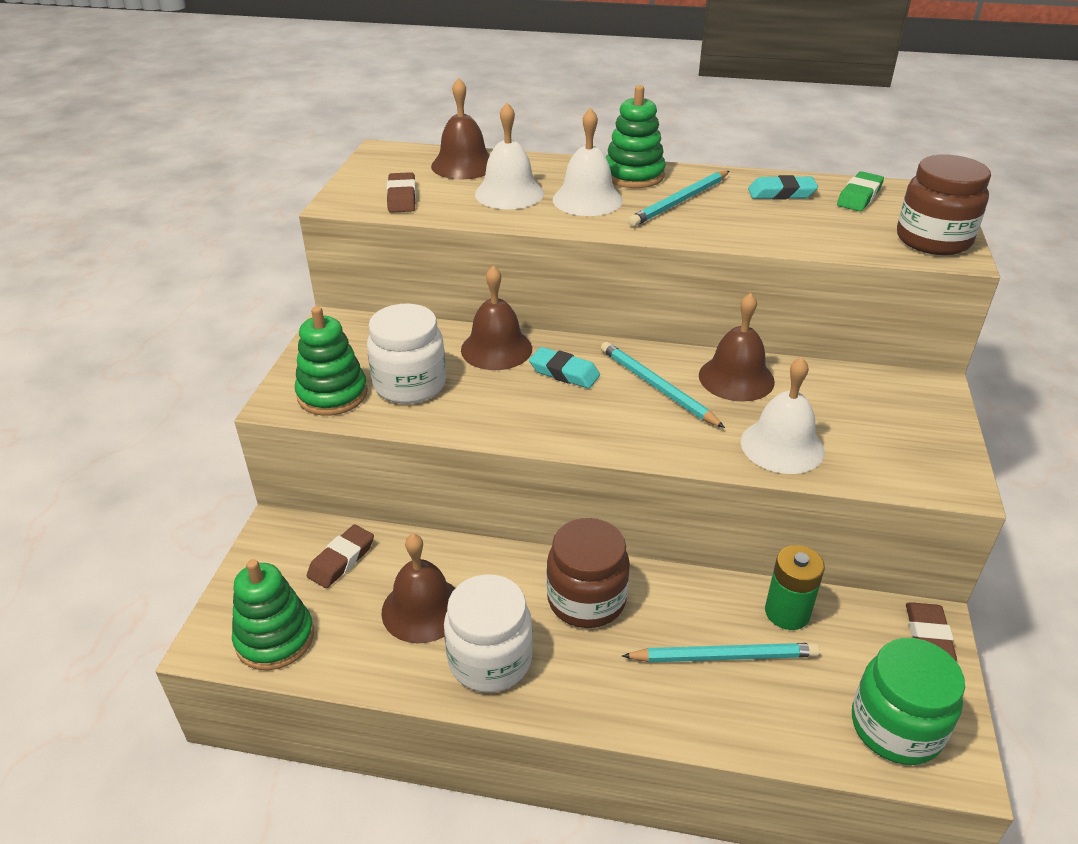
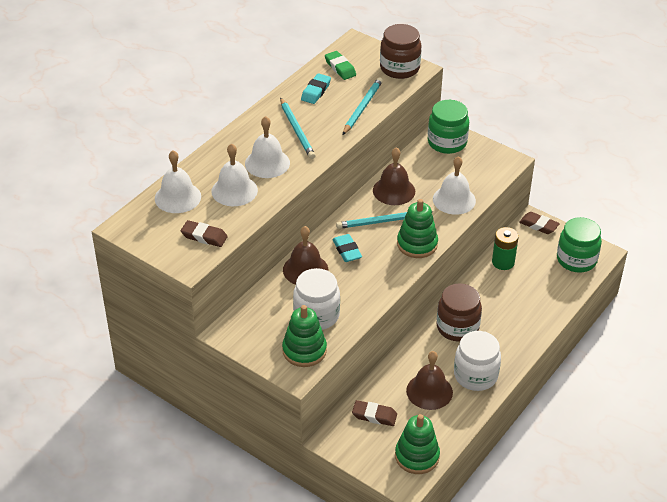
camera: 65 degrees left, 5 degrees up
brown eraser [307,524,374,588] -> brown eraser turned 45 degrees counterclockwise [352,400,397,426]
brown bell [431,78,490,179] -> white bell [155,150,201,213]
turquoise eraser [529,347,600,389] -> turquoise eraser turned 75 degrees counterclockwise [332,234,362,262]
green stacking toy [606,85,666,188] -> green stacking toy moved to [397,199,438,258]
turquoise pencil [622,643,820,662] -> turquoise pencil moved to [343,77,383,135]
none -> green jar [428,100,469,154]

